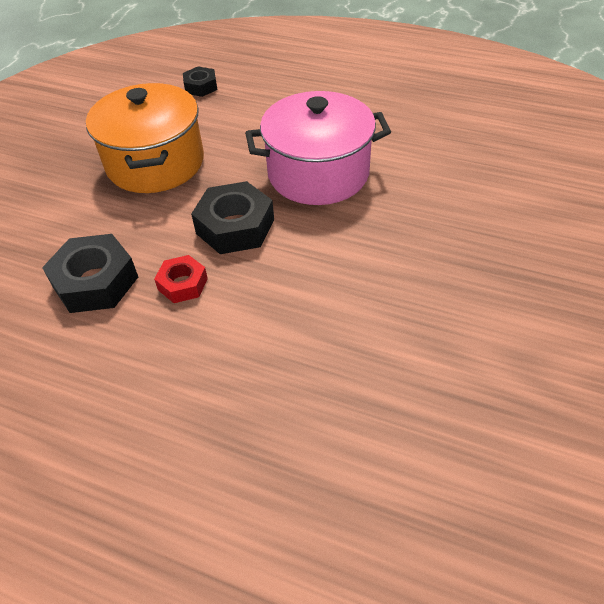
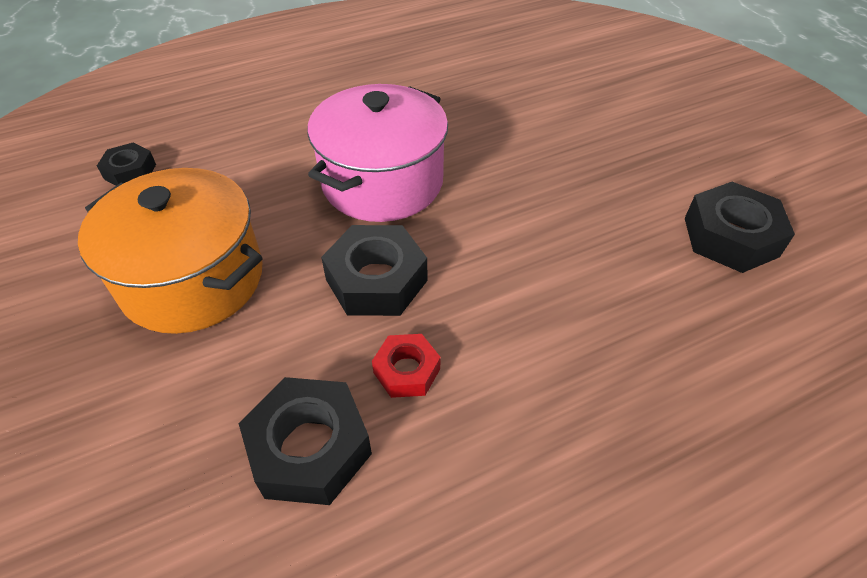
camera: 50 degrees left, 0 degrees up
none -> black nut [685,182,795,273]

